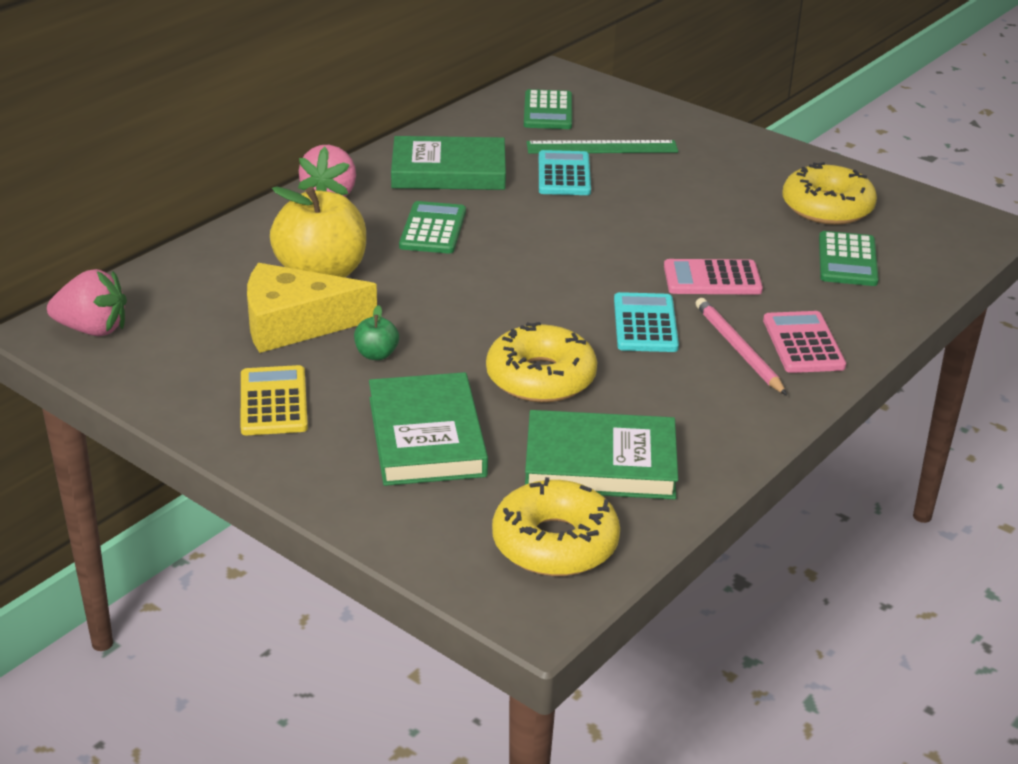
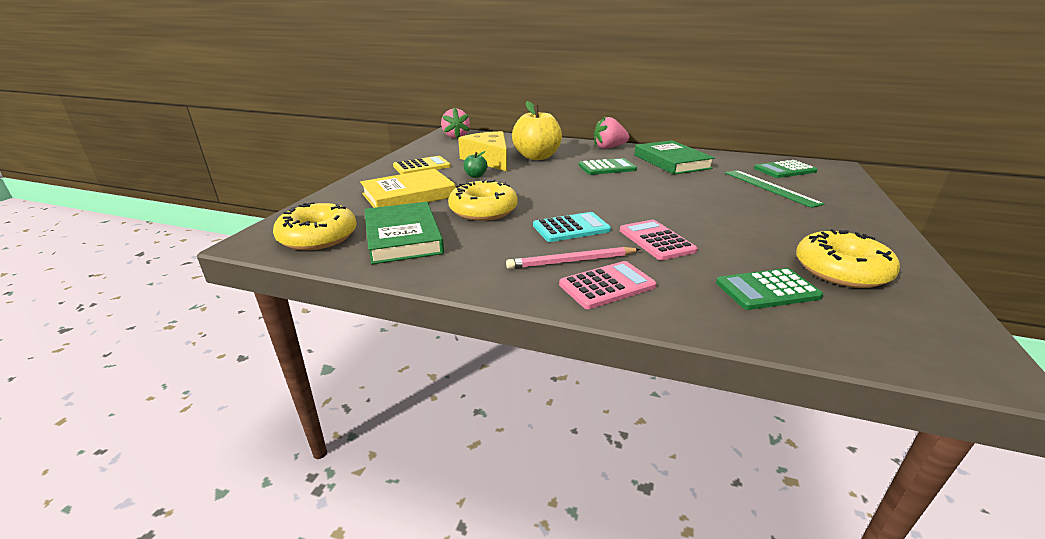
camera: 70 degrees right, 5 degrees down
green book [369,372,488,486] -> yellow book [360,169,456,208]
turquoise calculator [539,150,591,195] -> none
pink pencil [696,298,787,395] -> pink pencil turned 150 degrees counterclockwise [506,247,640,269]

